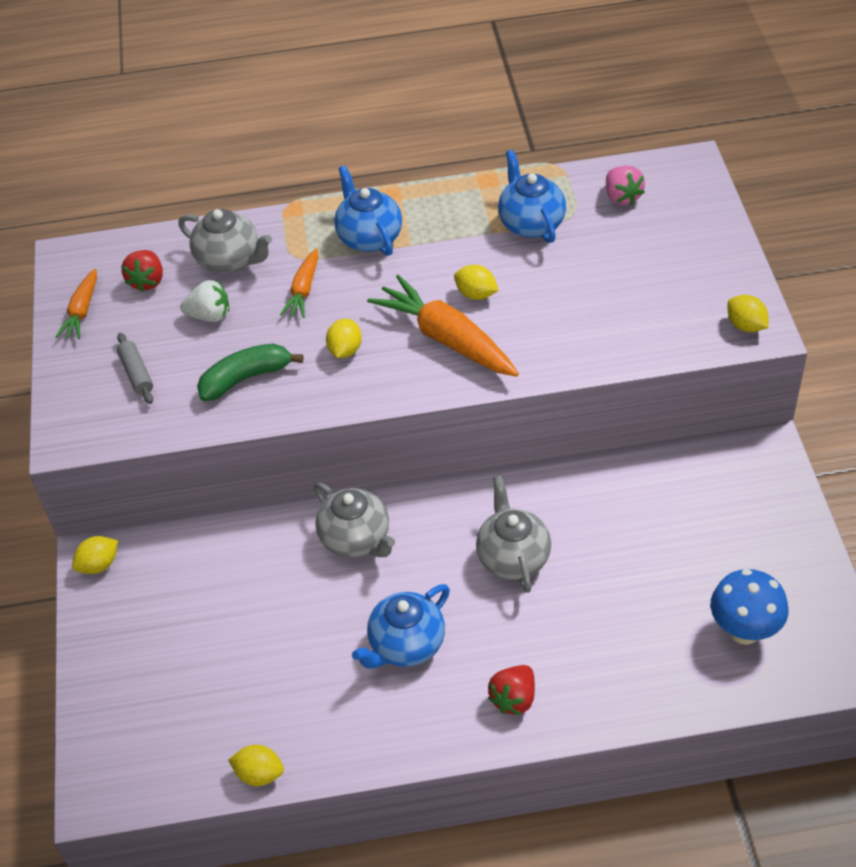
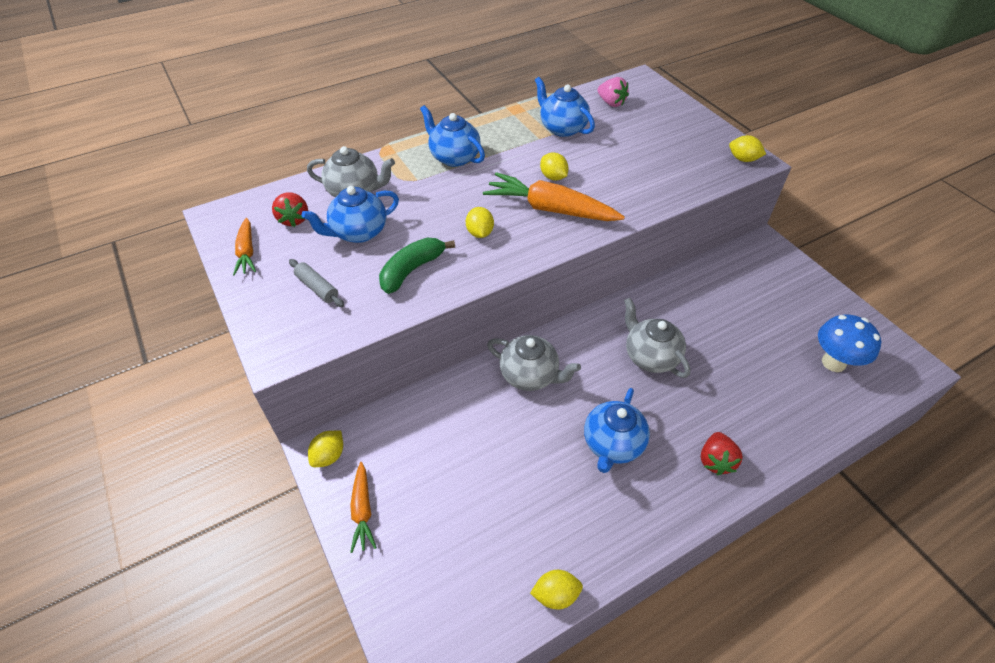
camera: 25 degrees left, 0 degrees up
white strawberry [180,280,229,322] -> blue teapot [302,186,399,243]
orange carrot [280,248,319,318] -> orange carrot moved to [350,462,377,553]
yellow lemon [454,265,499,300] -> yellow lemon turned 45 degrees clockwise [540,153,569,180]

